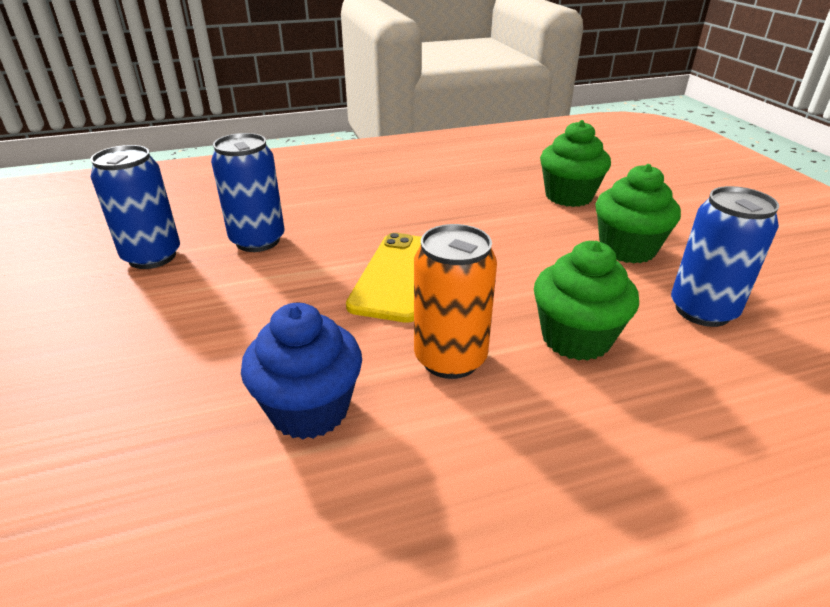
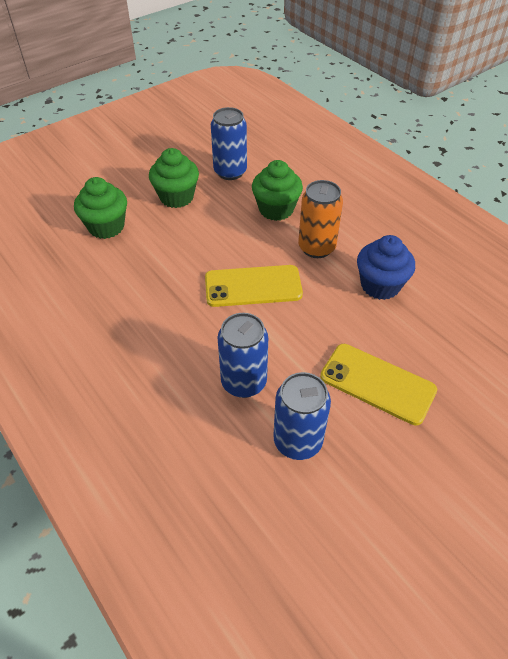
camera: 110 degrees left, 15 degrees up
none -> yellow phone [320,344,437,425]

